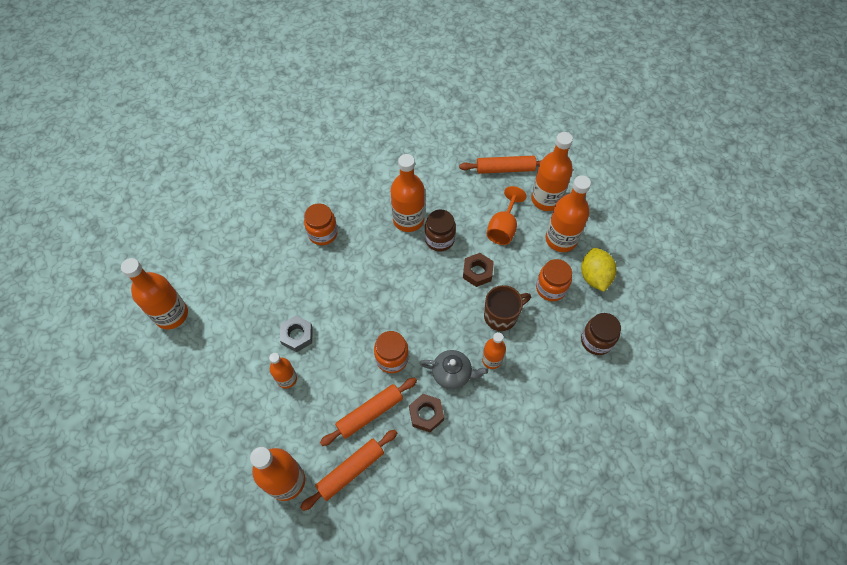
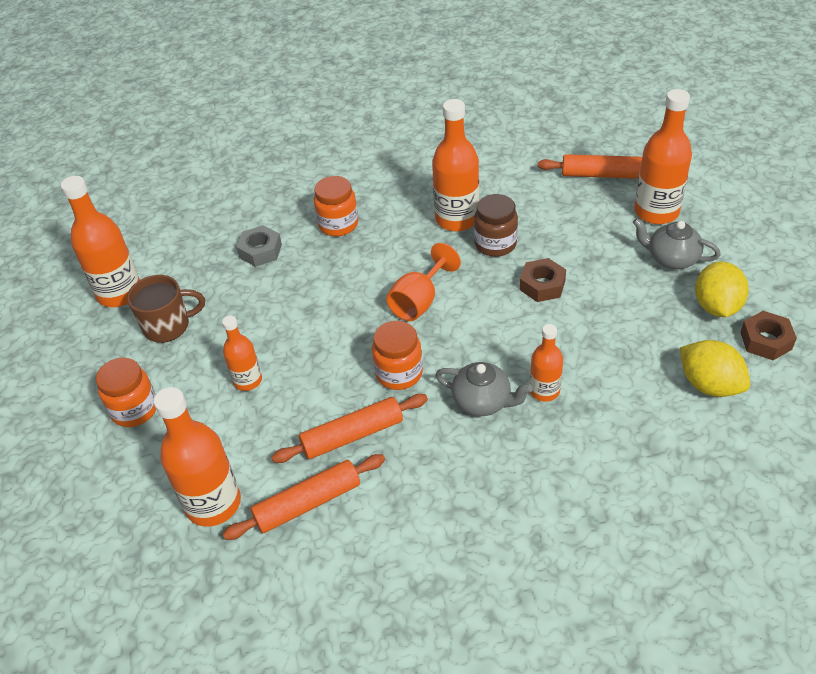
camera: 15 degrees right, 15 degrees down
grey nut [280,316,313,352] -> grey nut moved to [236,225,282,267]
brown nut [409,394,444,432] -> brown nut moved to [740,311,797,360]
brown mug [484,285,531,331] -> brown mug moved to [127,275,205,343]
orange goblet [487,186,527,245] -> orange goblet moved to [386,243,461,321]
orange jar [536,259,572,301] -> orange jar moved to [96,358,156,427]
orange bottle [546,175,591,252] -> grey teapot [633,218,721,269]
brown jar [581,313,621,355] -> yellow lemon [680,340,750,397]

